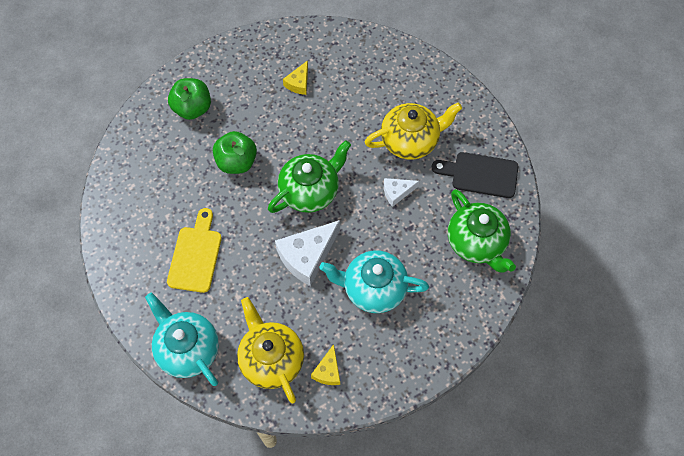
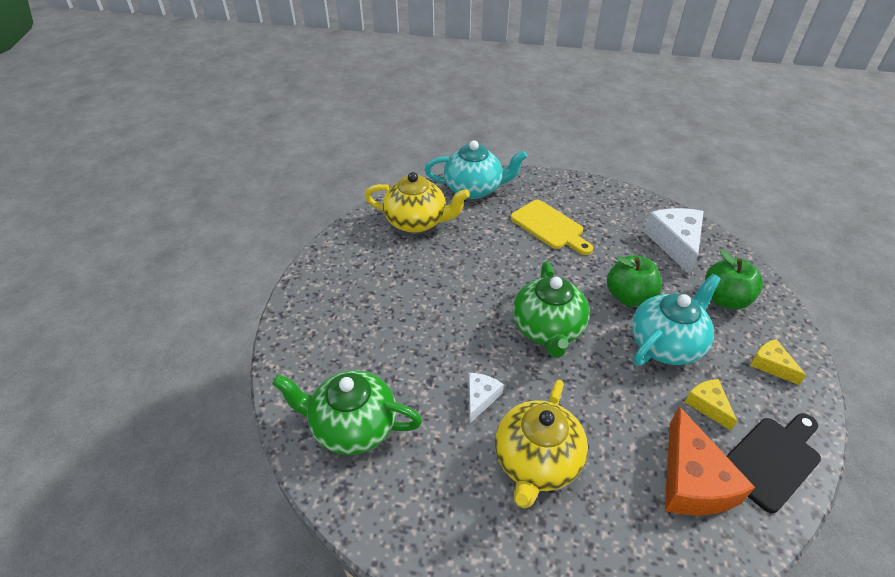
camera: 130 degrees right, 20 degrees down
white cheese [275,220,340,286] -> white cheese moved to [644,208,704,275]
yellow cheese [311,344,340,385] -> yellow cheese moved to [750,339,806,385]
turquoise teapot [319,250,429,313] -> turquoise teapot moved to [631,274,721,365]
black cutting board [432,152,518,198] -> black cutting board moved to [726,413,821,513]
none -> orange cheese [665,406,755,516]

